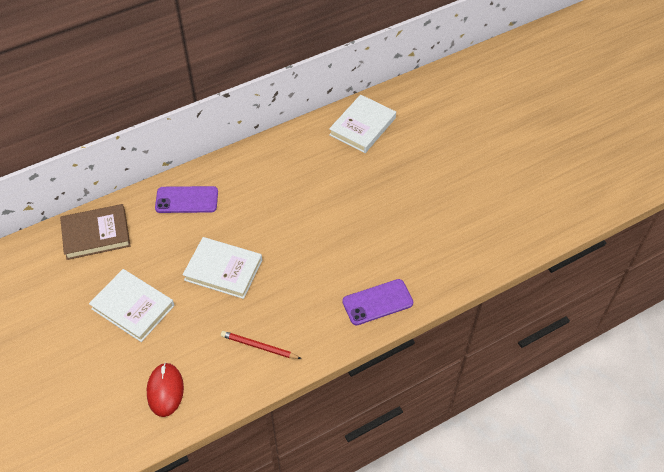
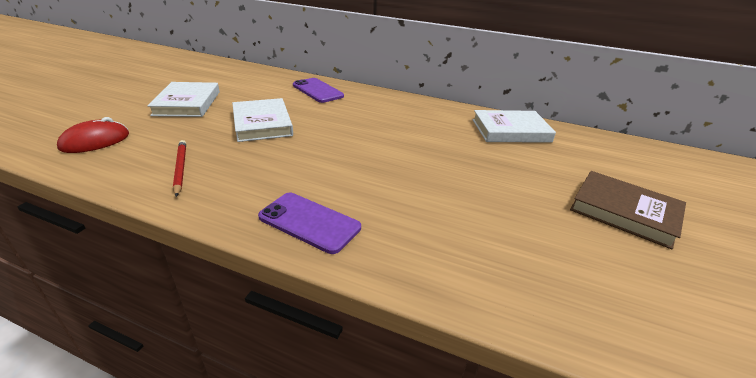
camera: 50 degrees right, 20 degrees down
brown book [60,204,130,260] -> brown book moved to [570,171,686,249]

